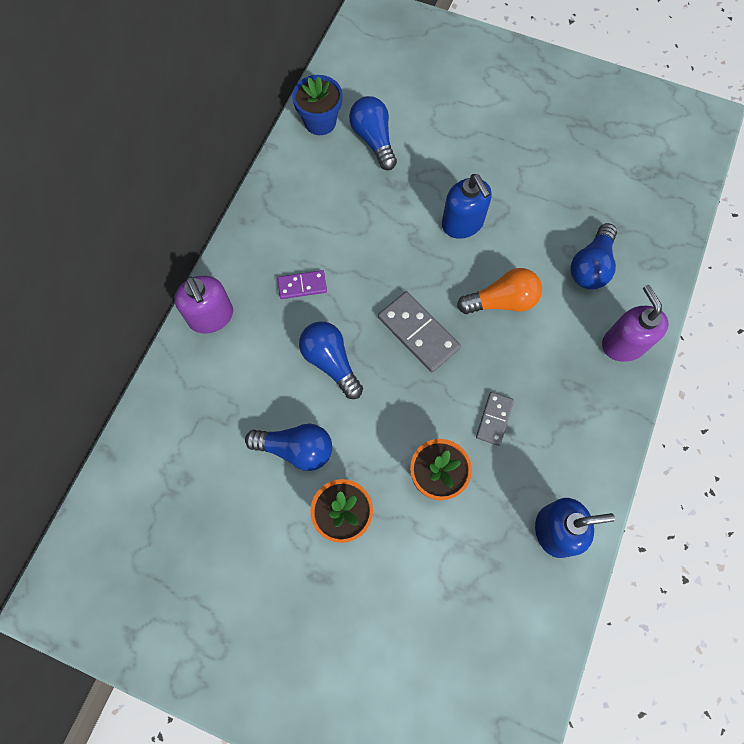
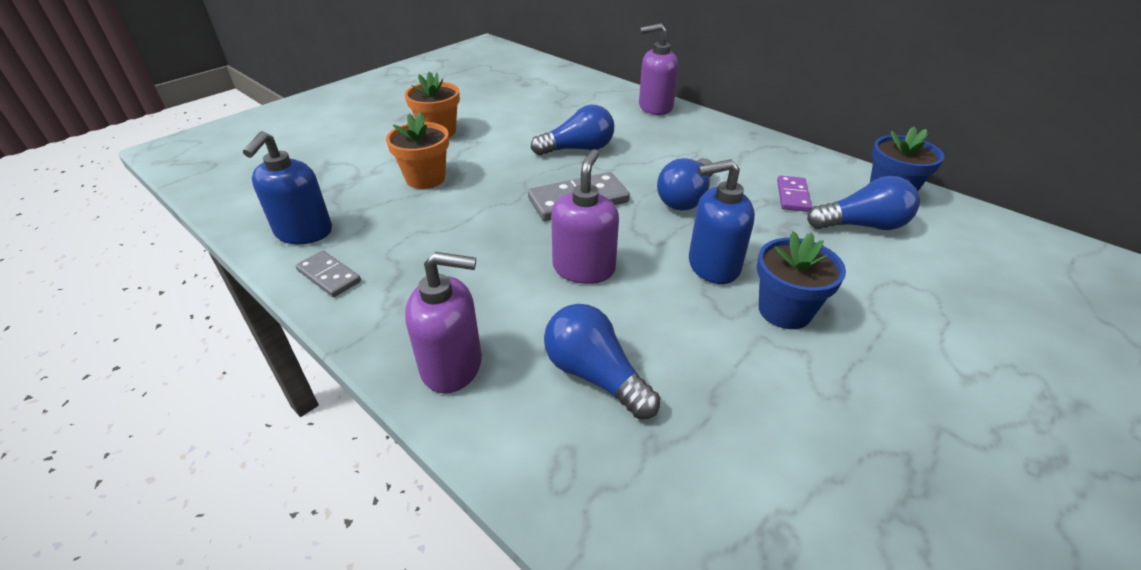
camera: 110 degrees right, 30 degrees down
blue light bulb [245,424,332,471] -> blue light bulb moved to [657,158,713,210]
purple domino [277,270,327,299] -> purple domino moved to [777,176,812,212]
orange light bulb [457,268,542,314] -> purple soap dispenser [551,149,619,284]
grey domino [476,392,514,446] -> grey domino moved to [296,250,361,297]
none -> blue flower pot [757,231,846,329]

